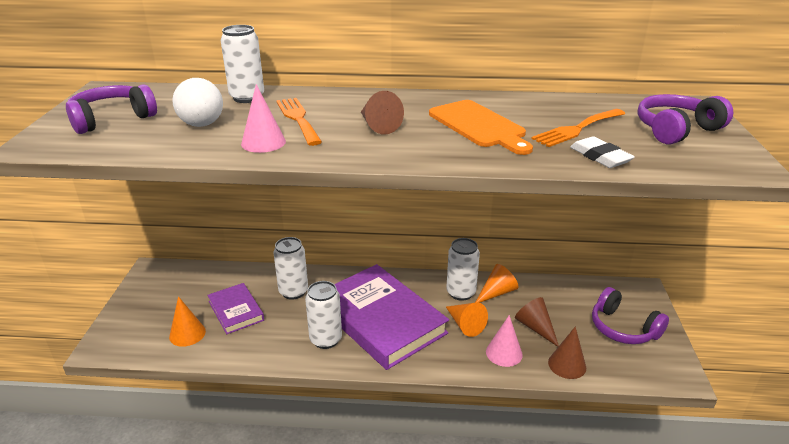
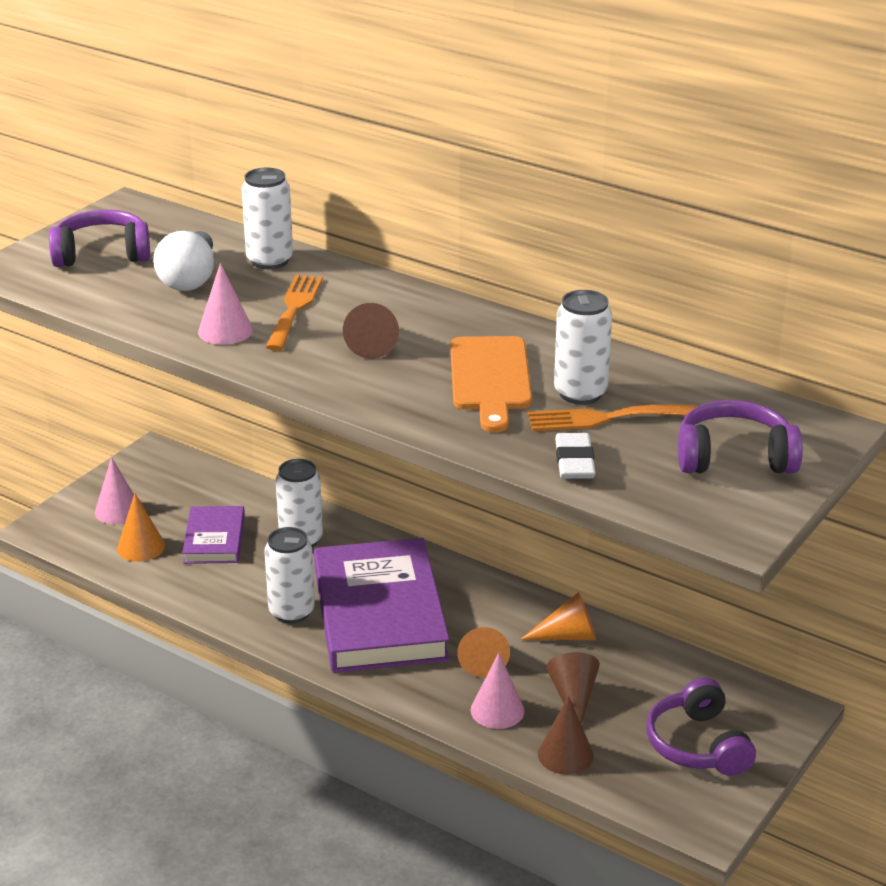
camera: 30 degrees right, 0 degrees up
white can [446,238,480,301] -> white can moved to [554,290,612,405]
none -> pink cone [95,457,134,524]

